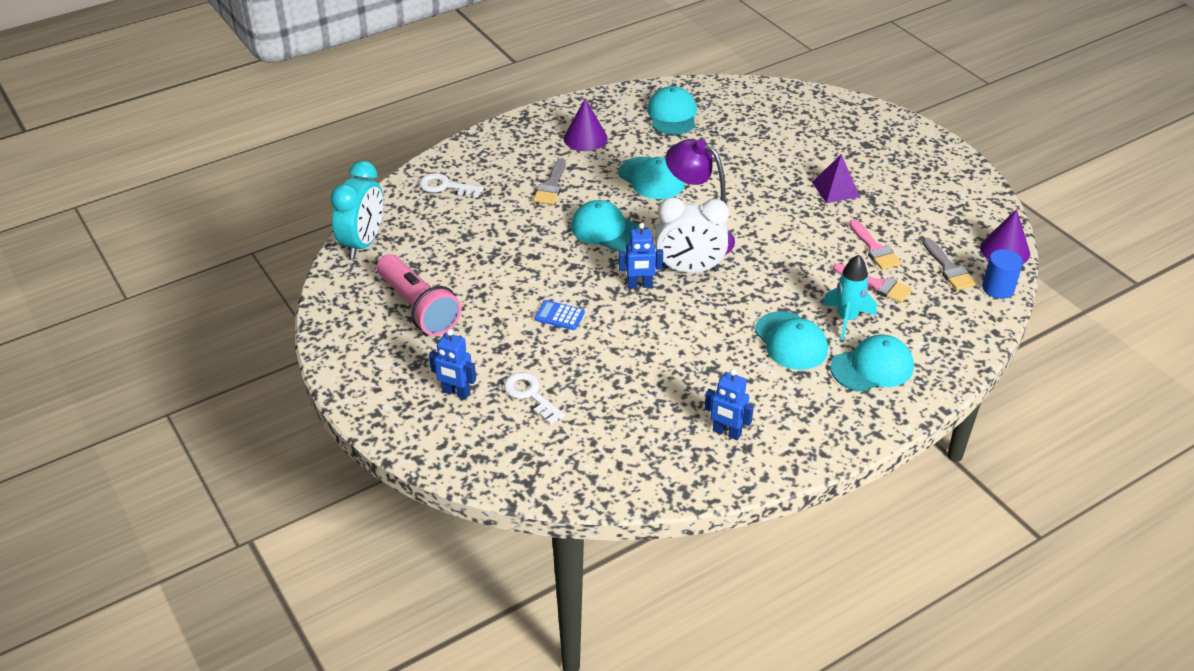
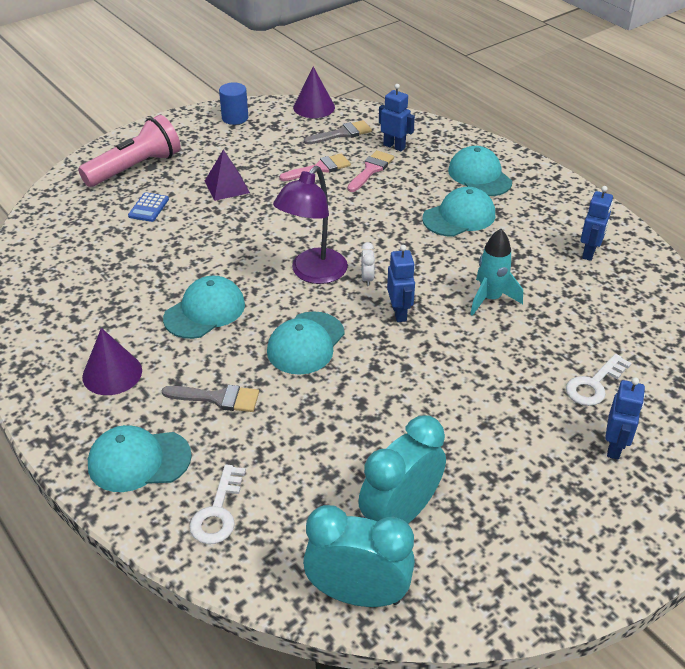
camera: 95 degrees left, 0 degrees up
pink flashlight [377,254,461,336] -> pink flashlight moved to [78,115,181,187]
blue calculator [535,300,585,330] -> blue calculator moved to [128,192,169,222]
turquoise cap [647,86,697,135] -> turquoise cap moved to [88,425,192,492]
white clock [655,197,729,273] -> white clock [361,242,375,286], size x0.41
turquoise rocket [822,255,877,340] -> turquoise rocket moved to [470,229,523,316]
blue cylinder [982,249,1023,299] -> blue cylinder moved to [219,82,248,125]
none -> turquoise clock [358,415,446,524]
none -> blue robot [379,84,415,151]

